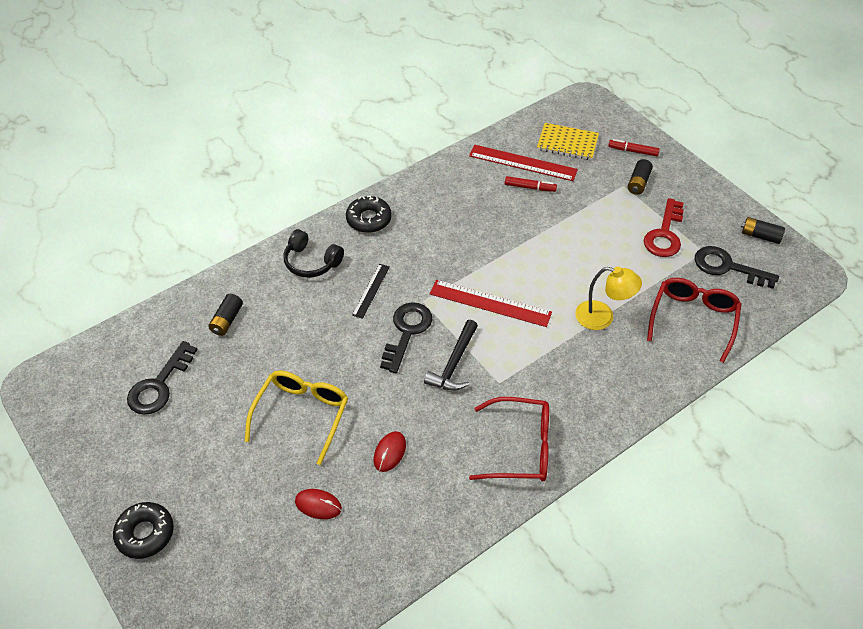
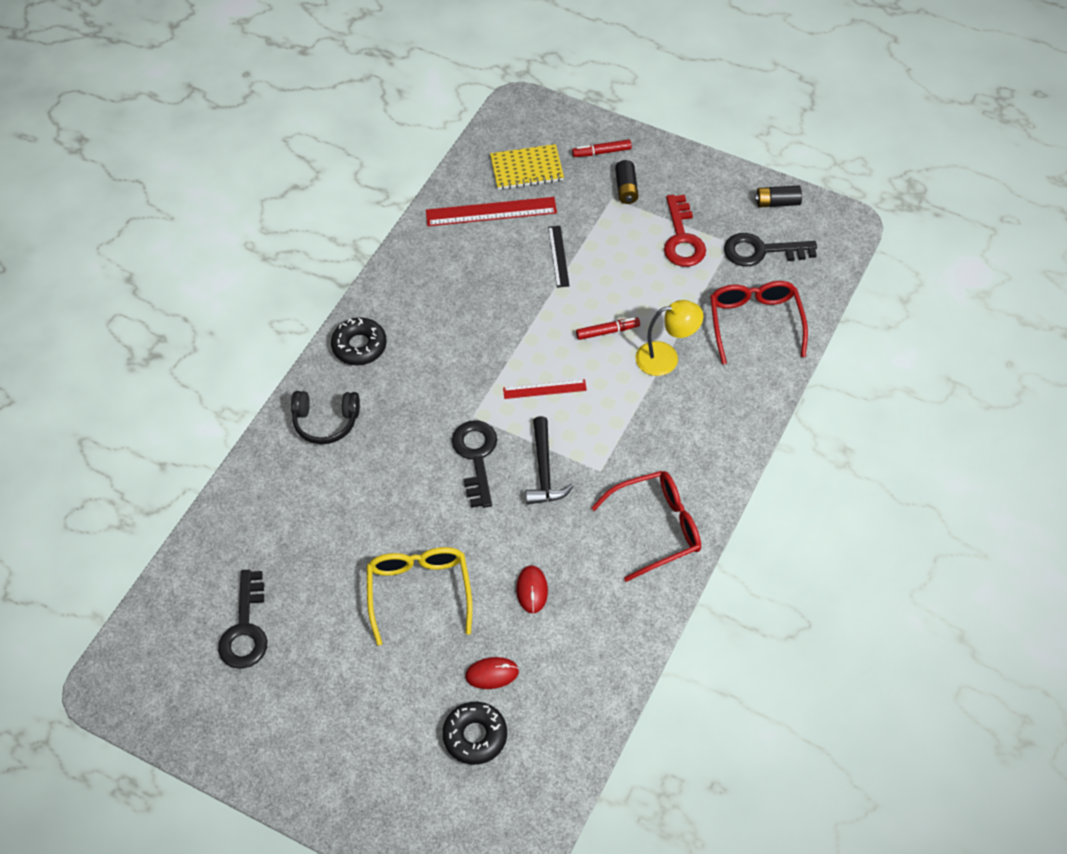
camera: 25 degrees left, 5 degrees up
black donut [113,502,174,559] -> black donut moved to [442,702,507,765]
black battery [208,294,243,336] -> none
black ruler [352,264,390,319] -> black ruler moved to [548,226,570,288]
red ruler [430,280,552,327] -> red ruler [503,379,587,399], size x0.59
red marker [505,176,557,192] -> red marker moved to [576,317,640,340]

